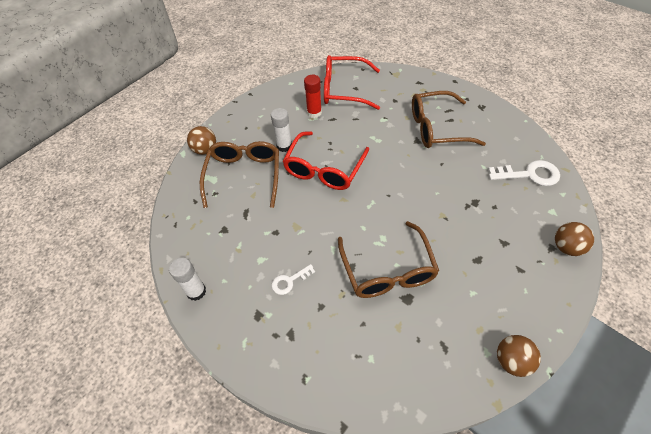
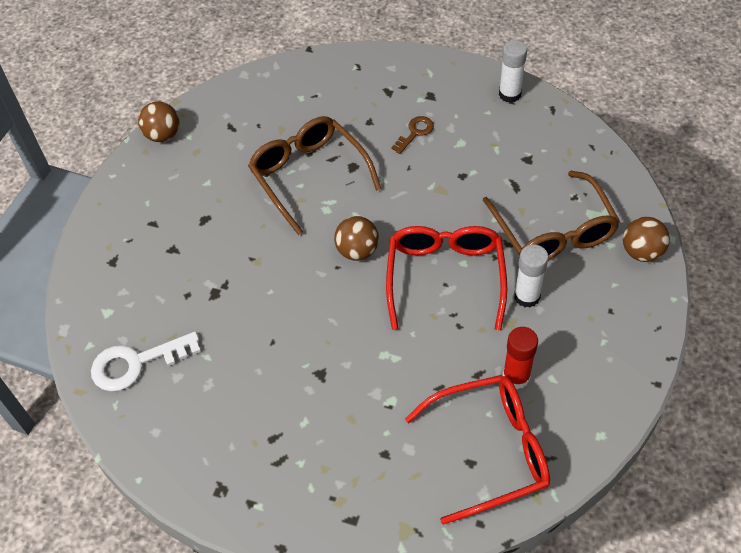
camera: 160 degrees right, 0 degrees up
white key [272,264,315,295] -> brown key [391,116,434,154]
brown glasses [412,91,486,148] -> none
brown ball [555,222,594,256] -> brown ball moved to [334,216,379,261]

